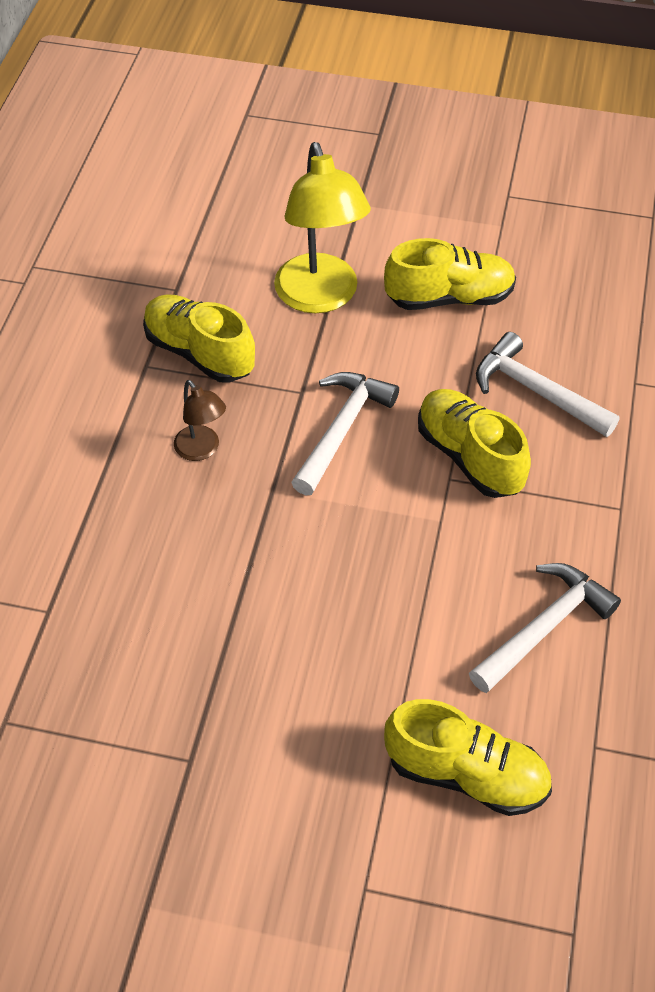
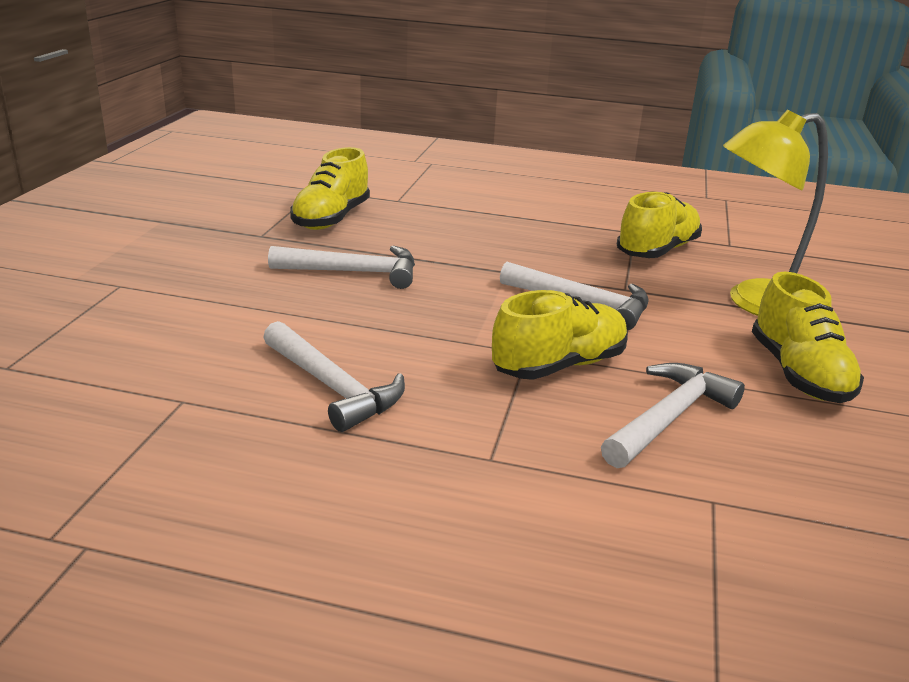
camera: 90 degrees right, 25 degrees down
brown lamp [174,380,226,461] -> none
yellow shoe [384,699,552,816] -> yellow shoe moved to [290,147,370,230]
none -> white hammer [268,245,415,289]

